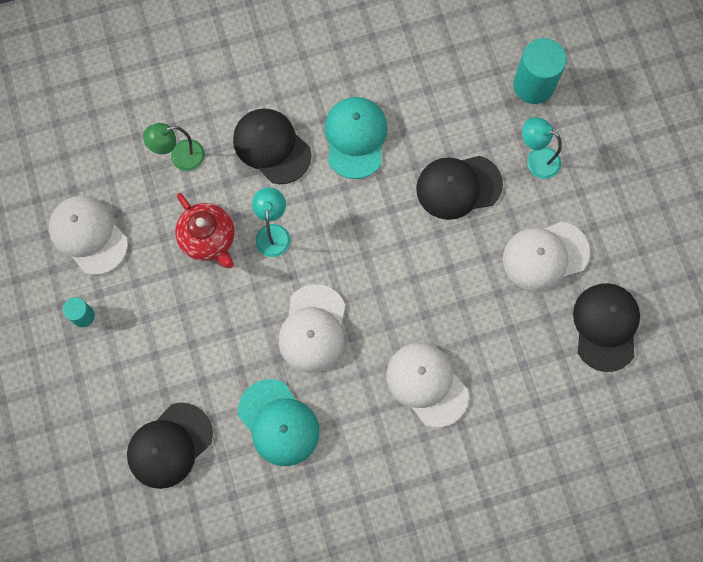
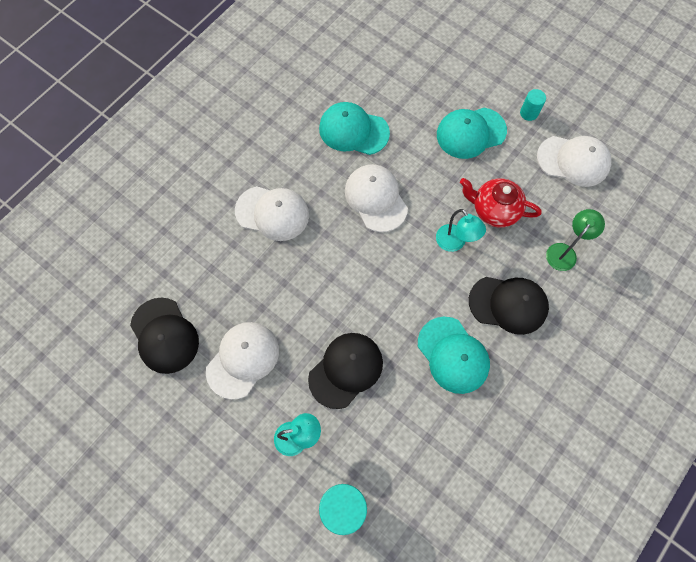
camera: 145 degrees right, 5 degrees down
black cap [127,402,213,489] -> none
none -> turquoise cap [437,108,507,159]

